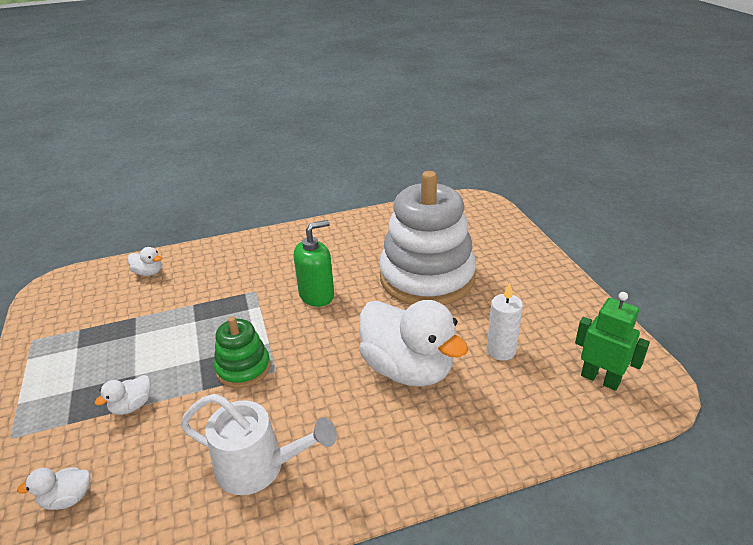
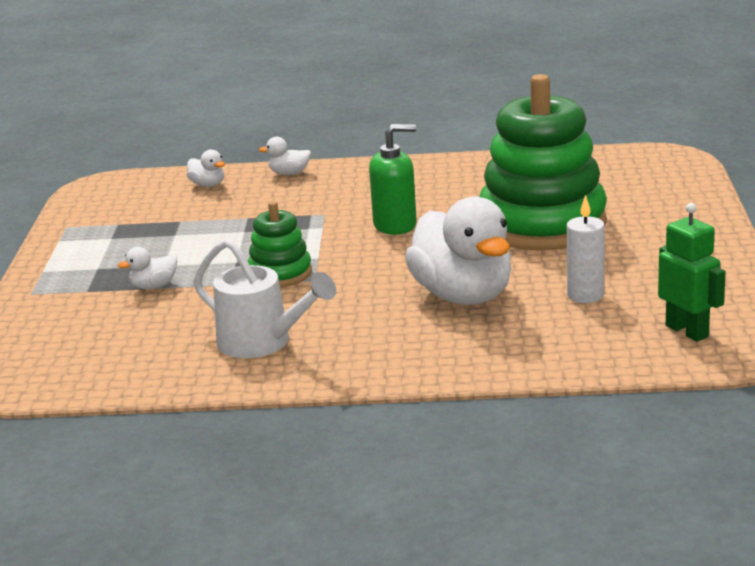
camera: 20 degrees right, 10 degrees down
white duck [17,468,90,510] -> white duck moved to [259,137,311,175]
white stacking toy [379,171,476,305] -> green stacking toy [480,74,607,250]

